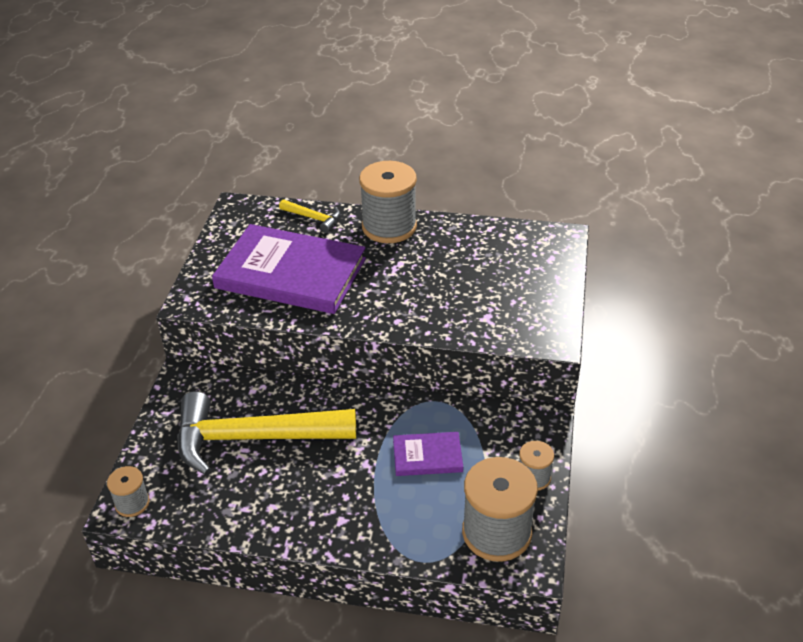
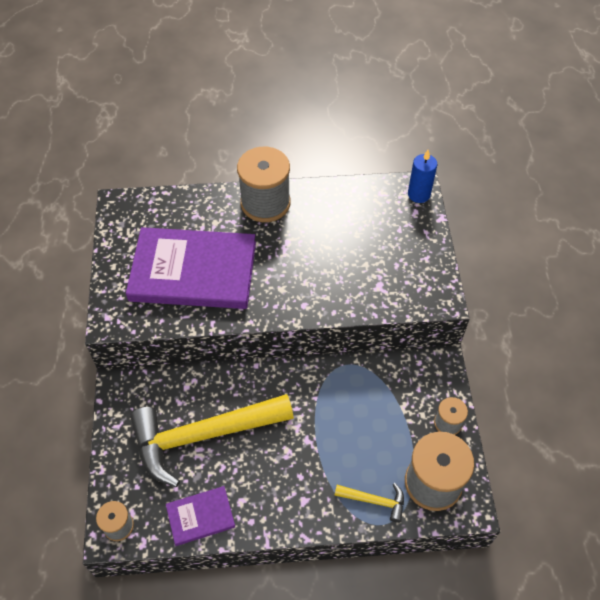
camera: 15 degrees left, 15 degrees up
yellow hammer [279,199,341,233] -> yellow hammer moved to [334,483,404,523]
purple book [393,432,463,476] -> purple book moved to [166,486,235,546]
none -> blue candle [408,150,438,203]

